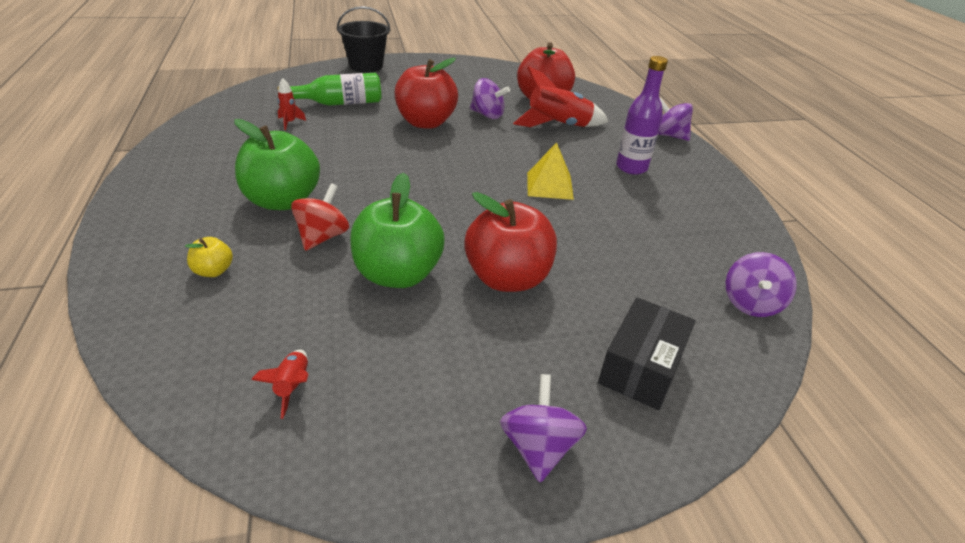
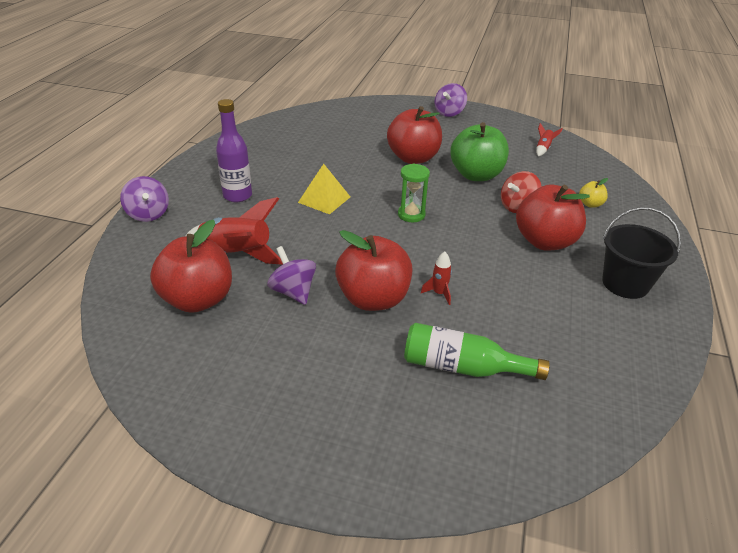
camera: 150 degrees left, 0 degrees up
green apple [234,119,320,210] -> red apple [516,184,590,251]
red rocket [278,78,306,130] -> red rocket moved to [421,252,452,305]
black bucket [337,6,391,72] -> black bucket moved to [602,207,681,299]
black box [598,297,696,410] -> none
purple spinning top [726,252,797,317] -> none
none -> green hourglass [398,164,430,222]

